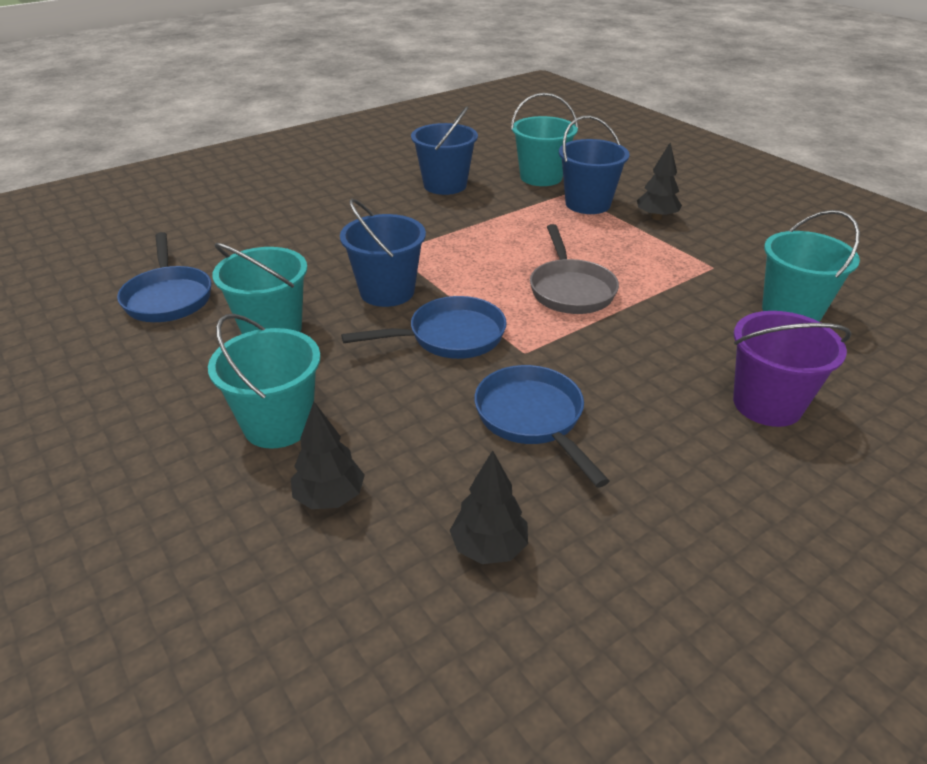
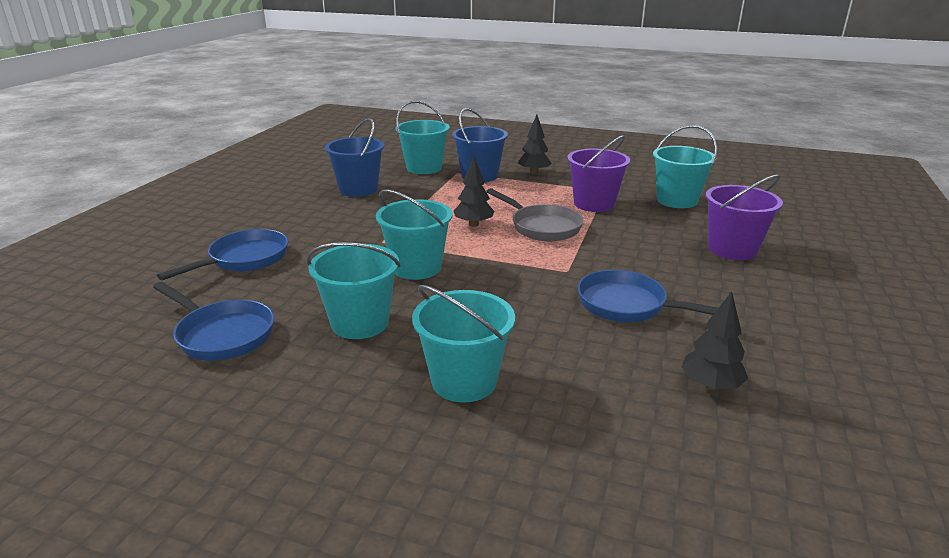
camera: 35 degrees left, 10 degrees down
black tree [291,402,365,509] -> black tree moved to [454,156,494,227]
blue bucket [340,199,426,307] -> turquoise bucket [376,189,453,280]
blue pan [341,296,507,359] -> blue pan moved to [157,229,288,281]
none -> purple bucket [567,135,630,212]

